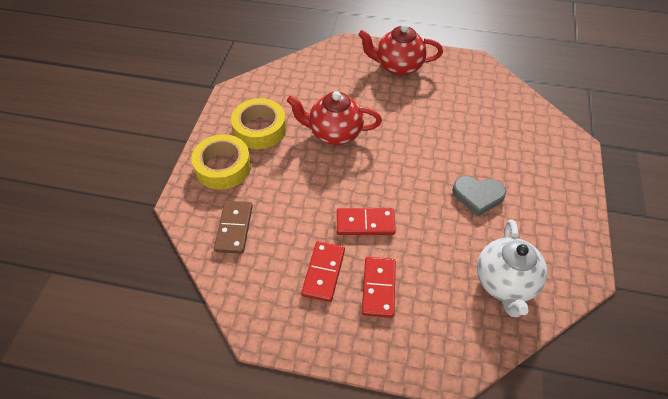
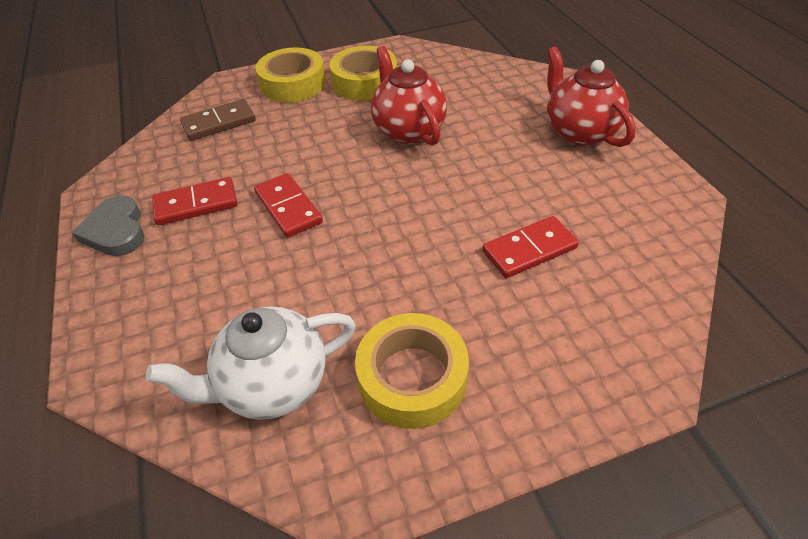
camera: 60 degrees right, 5 degrees down
red domino [362,257,396,318] -> red domino moved to [482,216,579,278]
grey heart [452,176,506,216] -> grey heart moved to [72,195,144,256]
none -> yellow tape [355,313,469,429]

